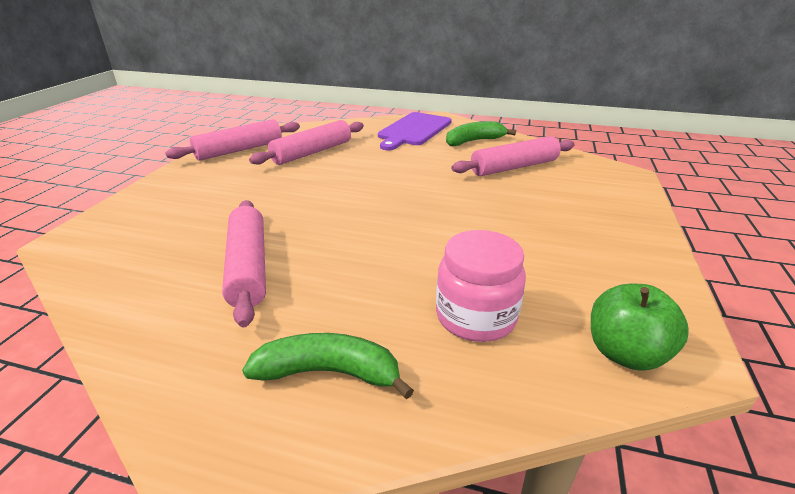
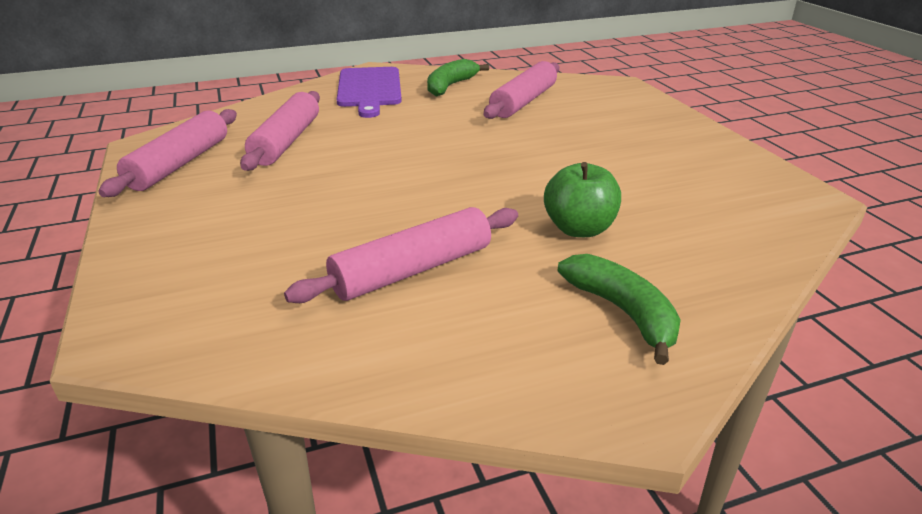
camera: 35 degrees left, 0 degrees up
pink rolling pin [222,200,266,327] -> pink rolling pin turned 75 degrees counterclockwise [284,207,518,303]
green banana [242,333,414,399] -> green banana turned 90 degrees clockwise [557,254,681,365]
pink jar [436,230,526,342] -> none
green apple [591,284,689,371] -> green apple moved to [544,162,621,237]

